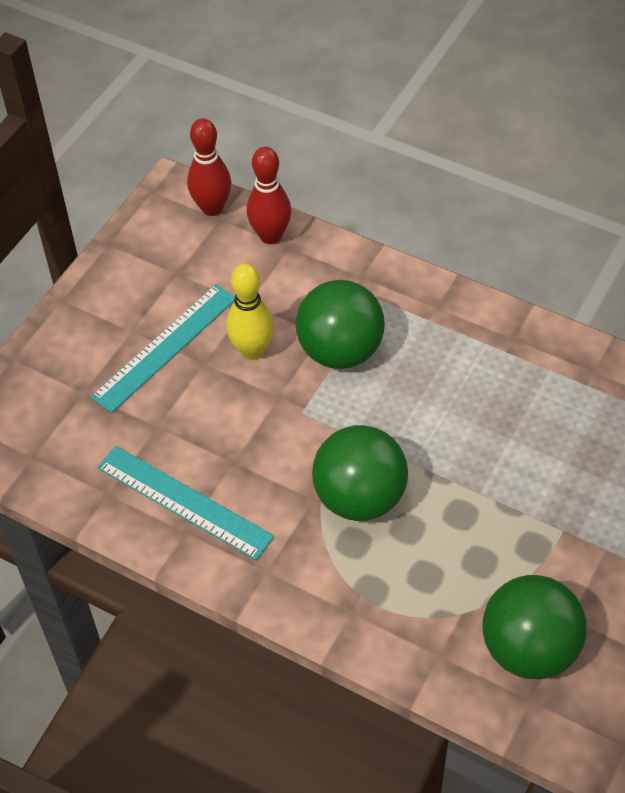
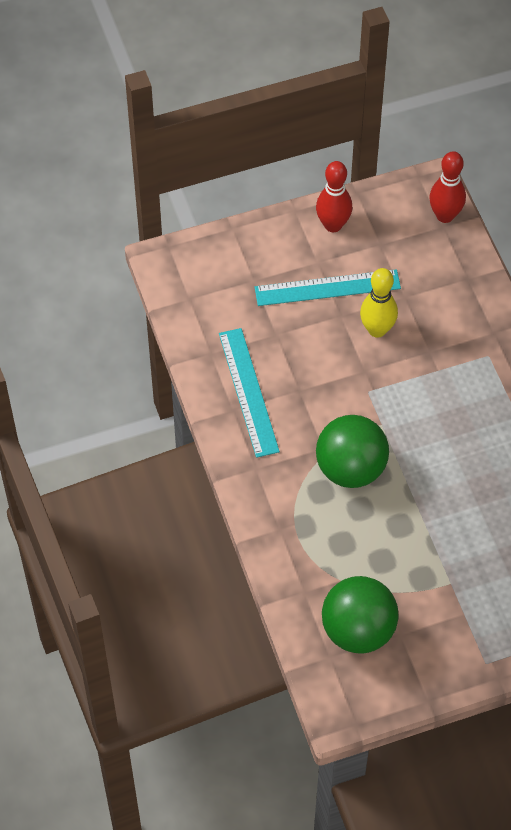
camera: 40 degrees right, 5 degrees up
red bowling pin [247,146,291,244] -> red bowling pin moved to [316,161,352,232]
green ball [296,280,385,369] -> none

